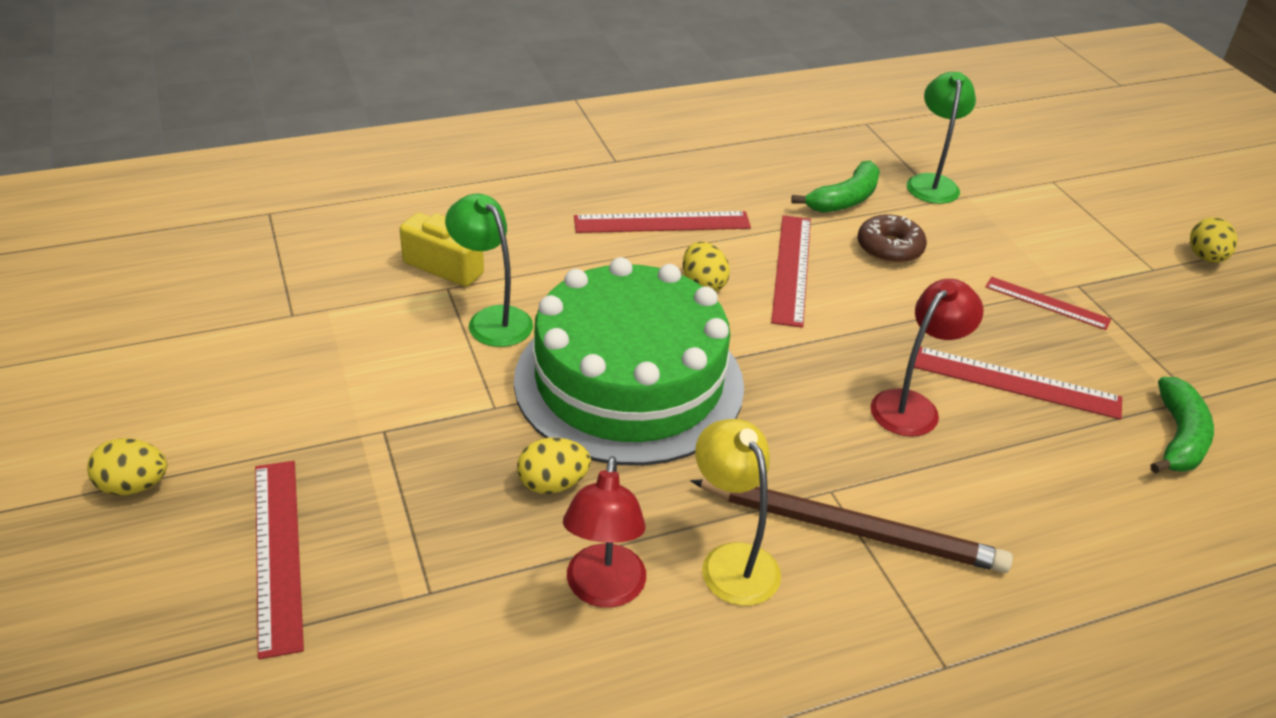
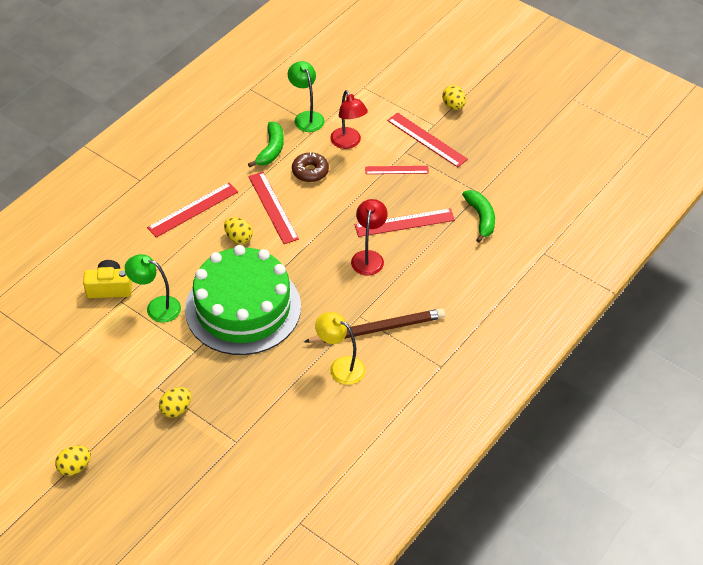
camera: 30 degrees left, 10 degrees up
red ruler [255,461,304,659] -> red ruler moved to [387,113,468,167]
yellow egg [517,438,591,494] -> yellow egg moved to [159,387,191,418]
red lamp [563,456,646,608] -> red lamp moved to [330,90,368,149]

